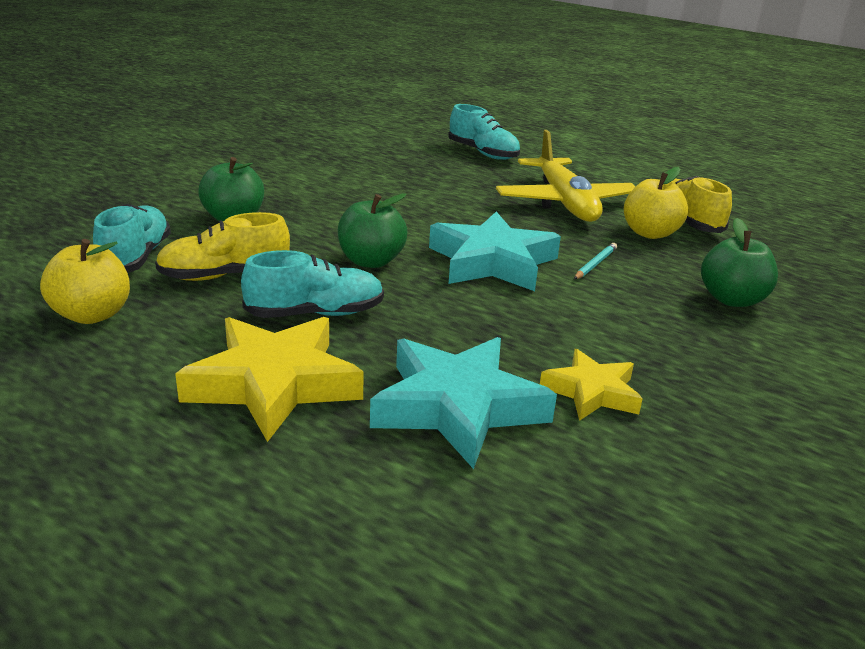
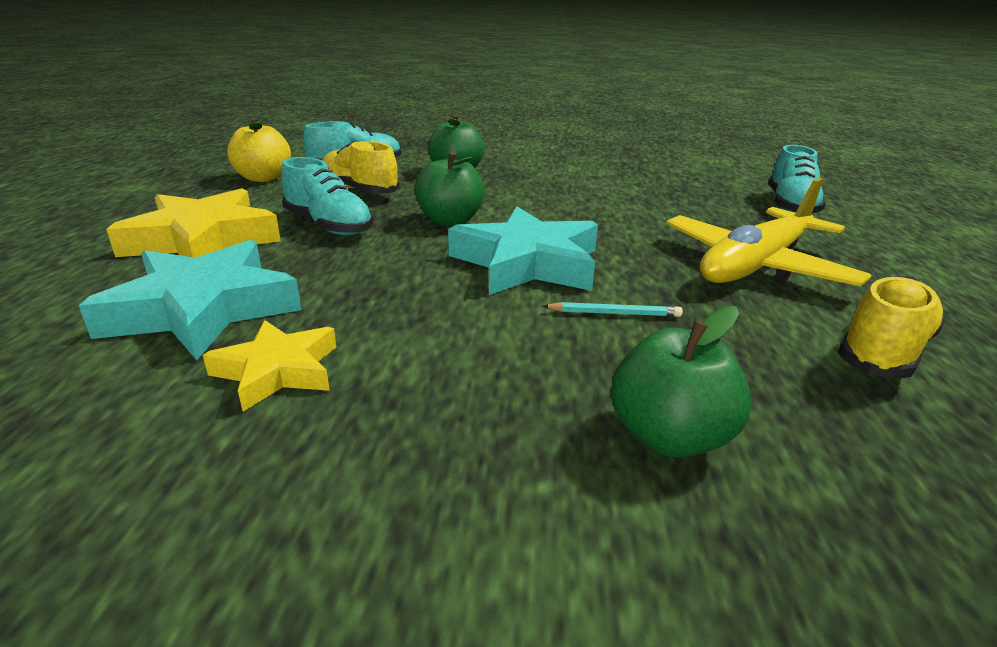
camera: 60 degrees right, 0 degrees up
yellow apple [624,167,688,239] -> none

